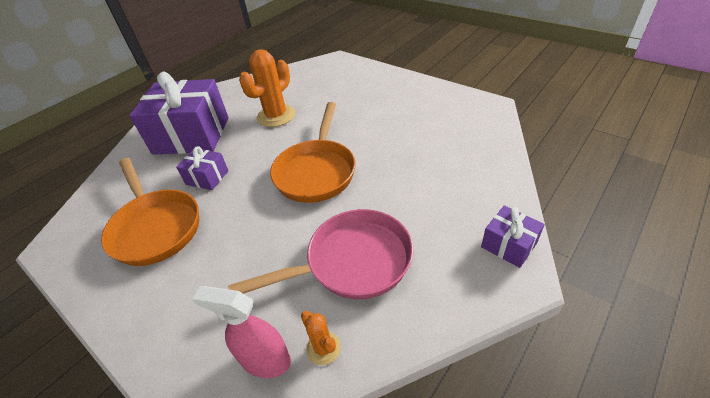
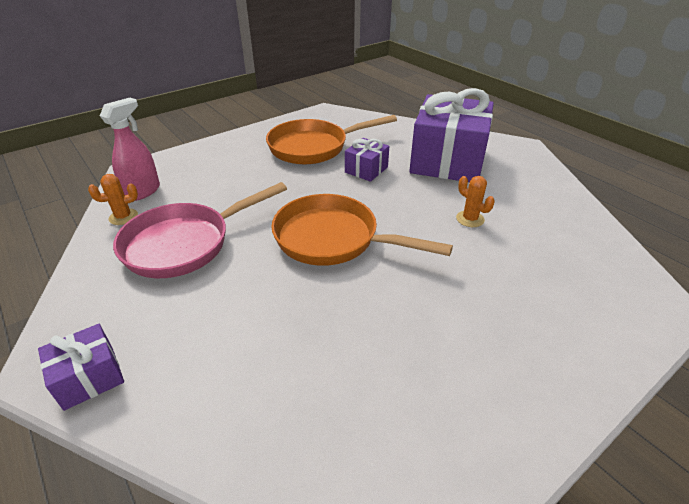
camera: 100 degrees right, 5 degrees down
pink pan [228,209,414,299] -> pink pan turned 60 degrees clockwise [113,182,287,278]
orange cactus [239,50,295,127] -> orange cactus [456,176,495,227], size x0.51

